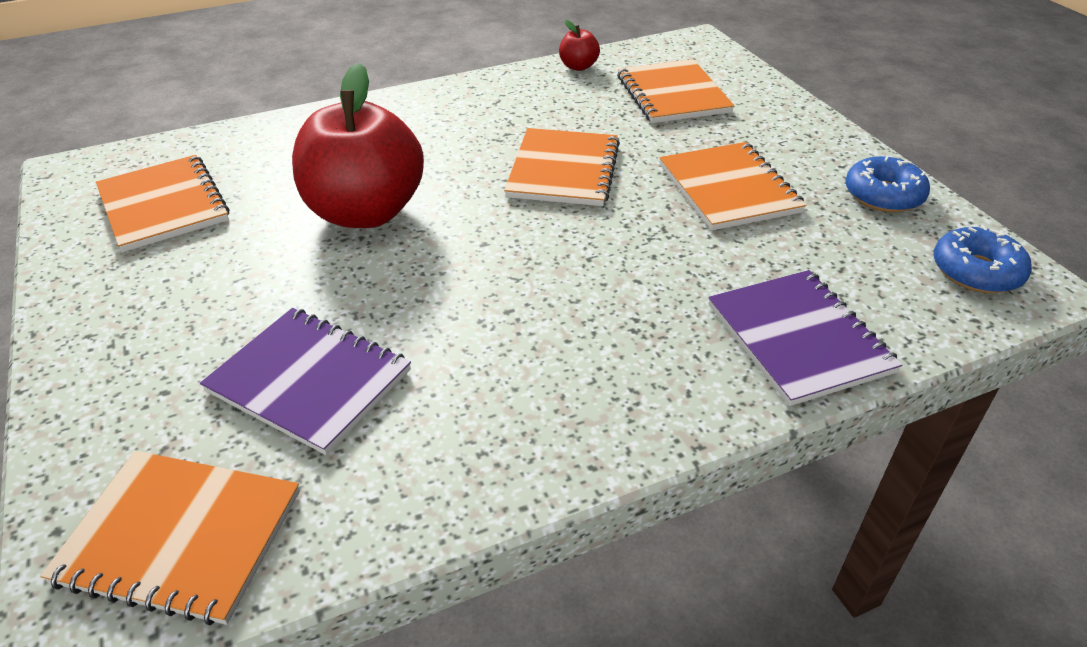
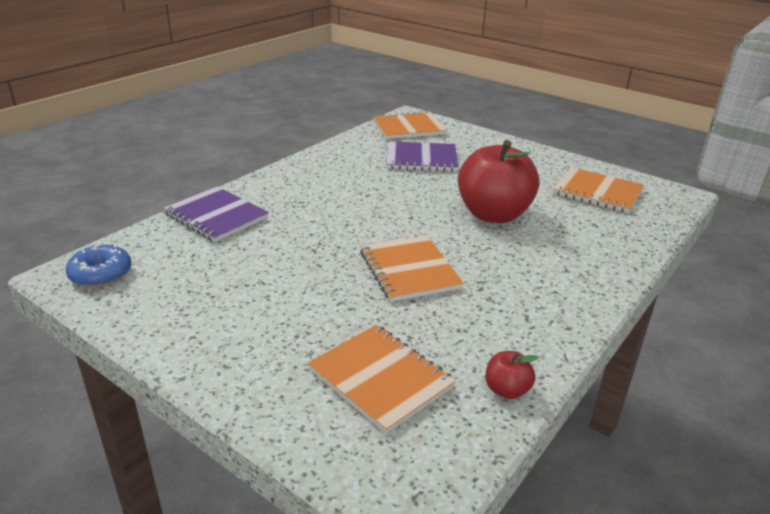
camera: 150 degrees right, 10 degrees down
orange notebook [660,142,806,231] -> none
blue donut [845,156,930,213] -> none

